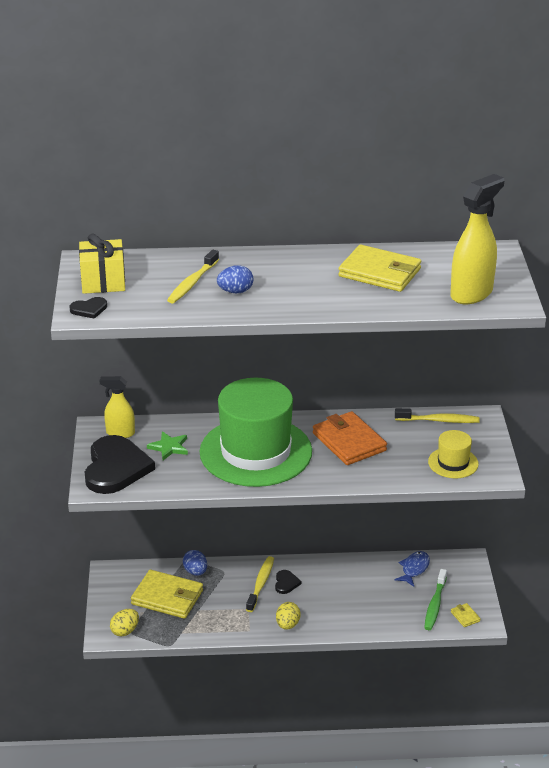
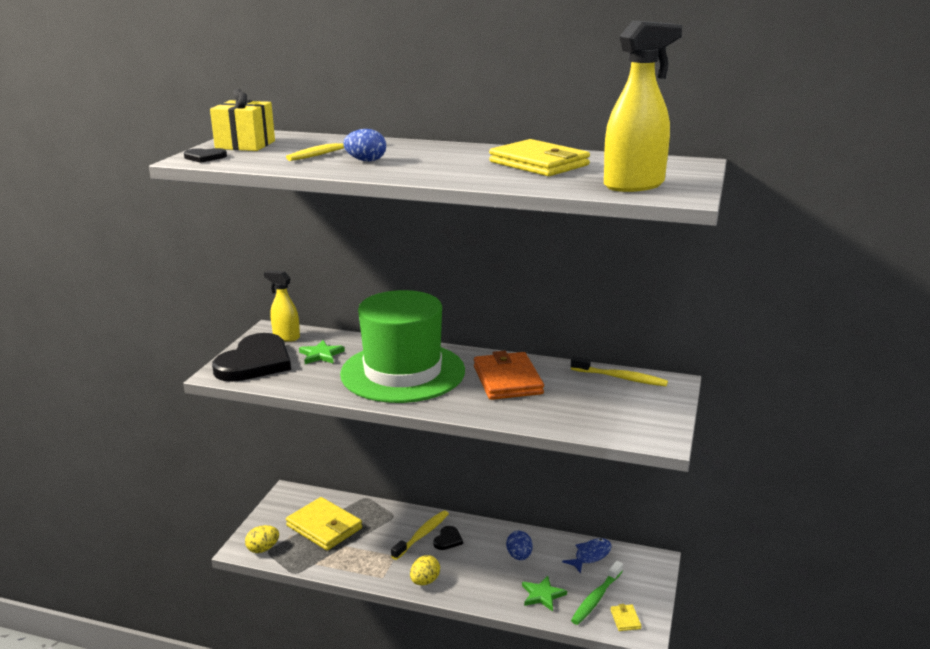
camera: 20 degrees right, 10 degrees down
blue egg [183,550,207,576] -> blue egg moved to [506,531,533,560]
yellow hat [428,430,479,478] -> none
none -> green star [522,576,567,611]

